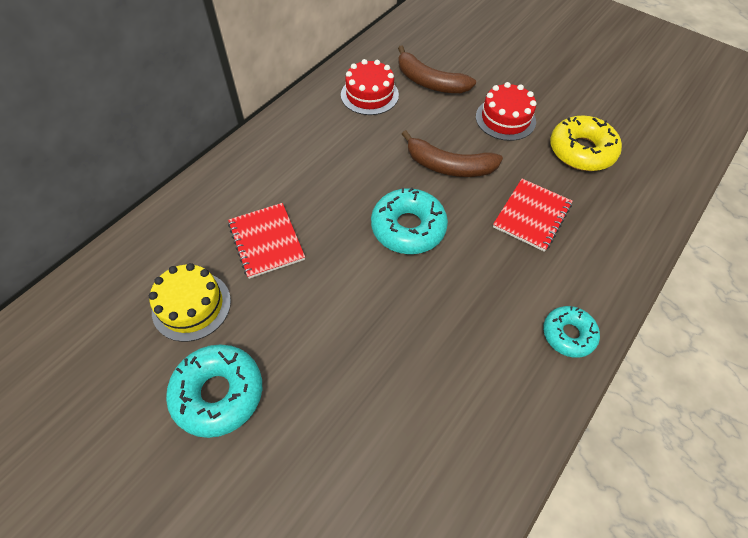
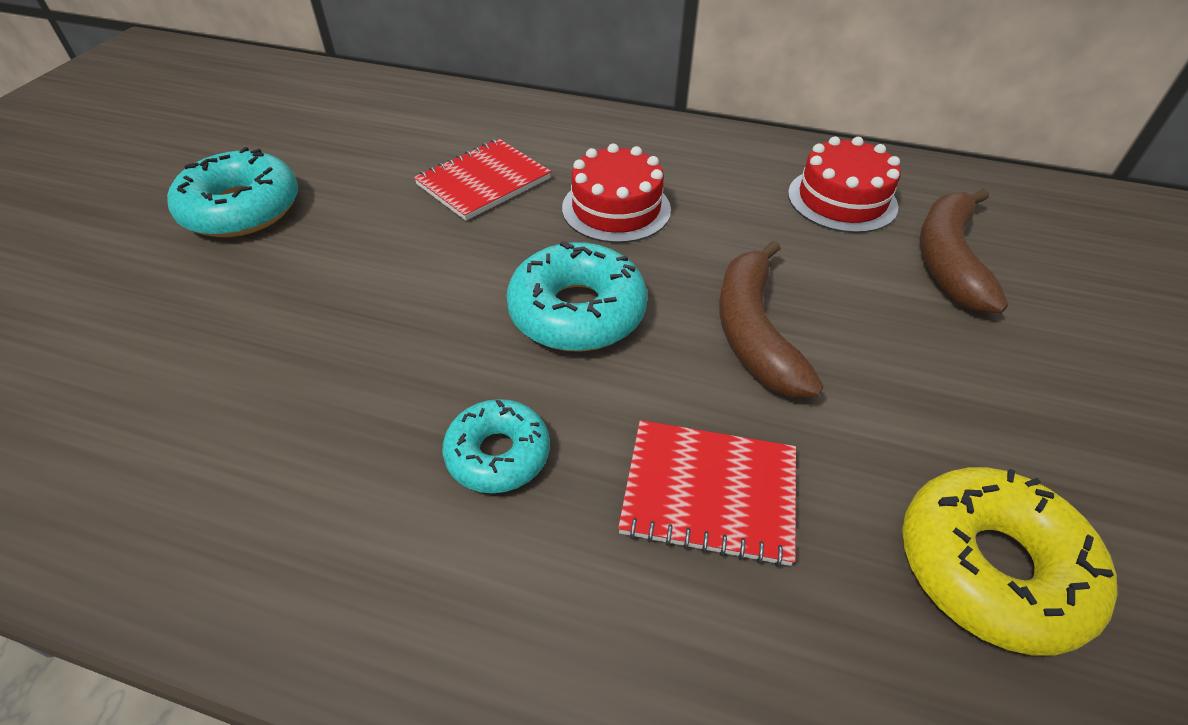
camera: 70 degrees right, 10 degrees down
yellow cake [149,263,231,342] -> none
red cake [476,82,537,141] -> red cake moved to [562,143,671,243]
turquoise donut [543,306,600,358] -> turquoise donut moved to [443,399,550,493]

